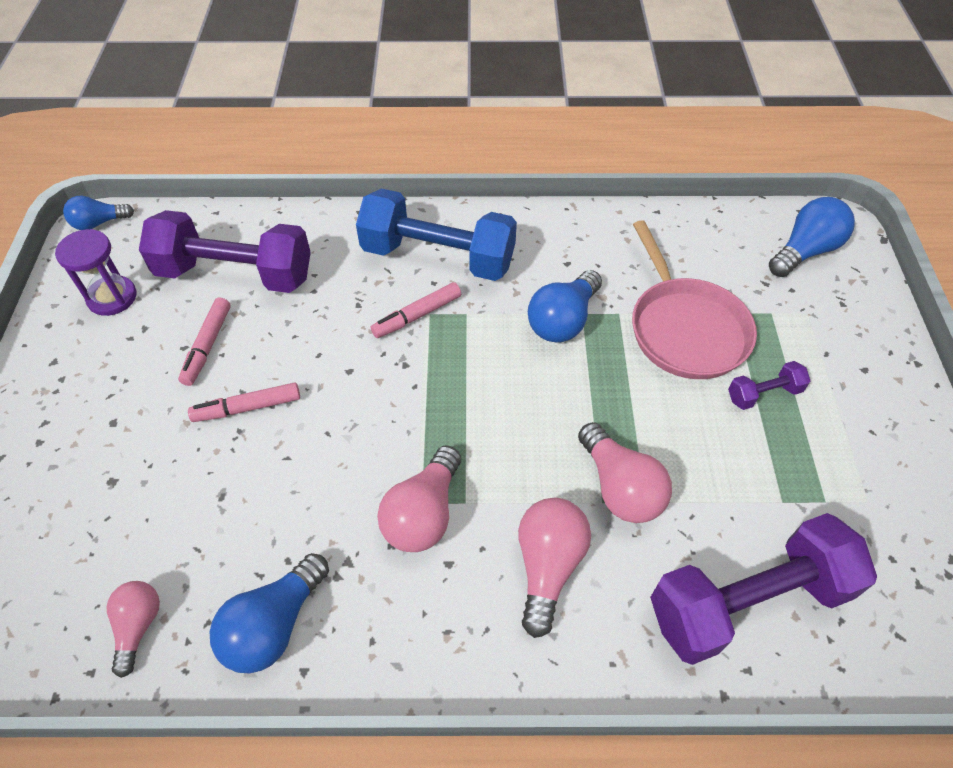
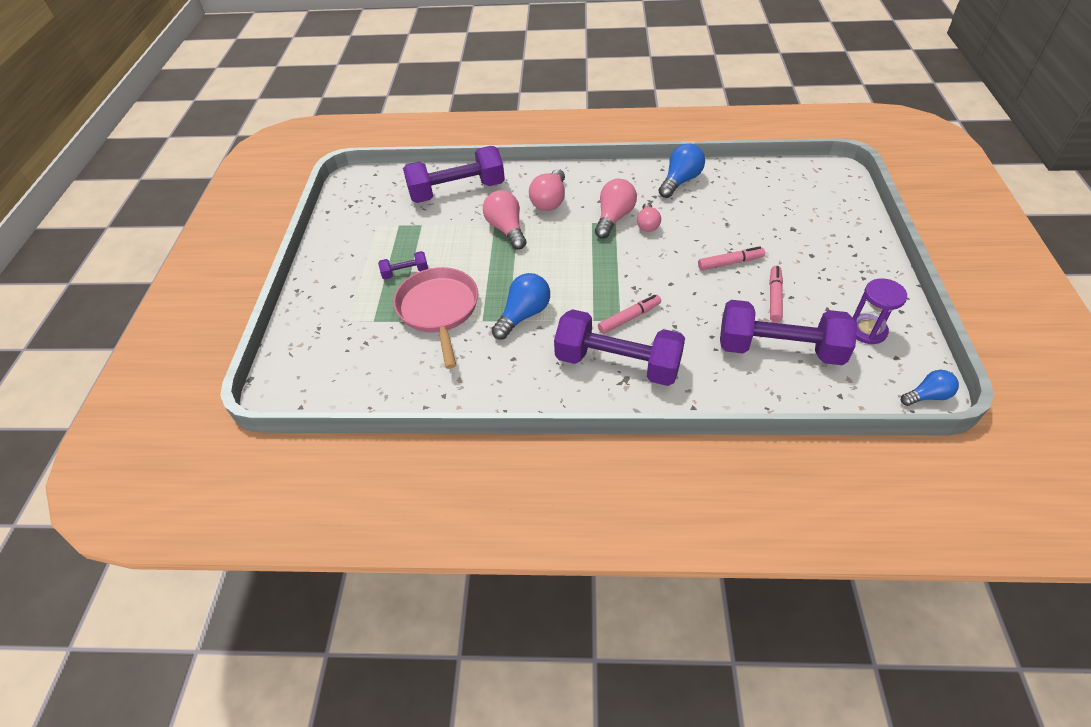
camera: 175 degrees left, 5 degrees down
pink light bulb [106,581,160,678] -> pink light bulb moved to [637,203,661,232]
blue dumbbell [356,189,517,281] -> purple dumbbell [554,309,685,386]
blue light bulb [769,197,855,277] -> none

